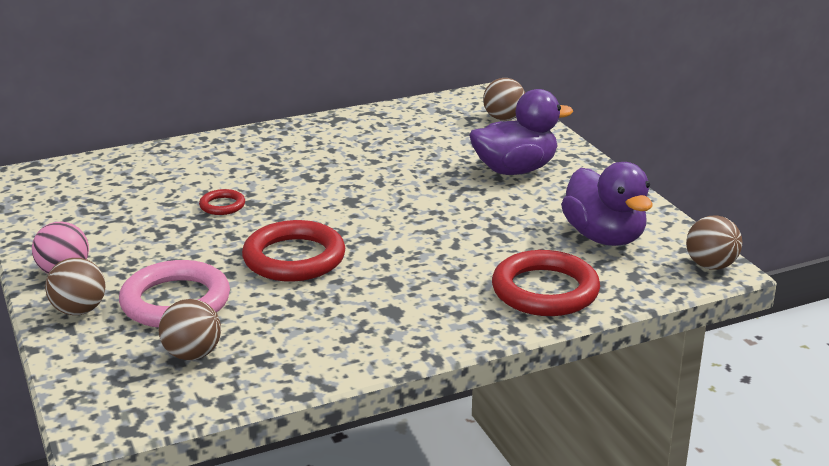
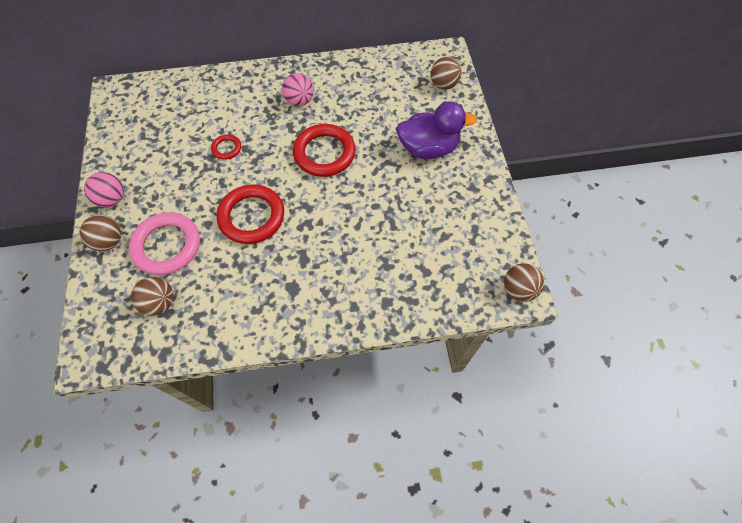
camera: 15 degrees right, 35 degrees up
red ring [492,250,600,316] -> red ring moved to [293,124,356,177]
purple duck [561,162,653,246] -> none
none -> pink ball [282,73,314,106]

